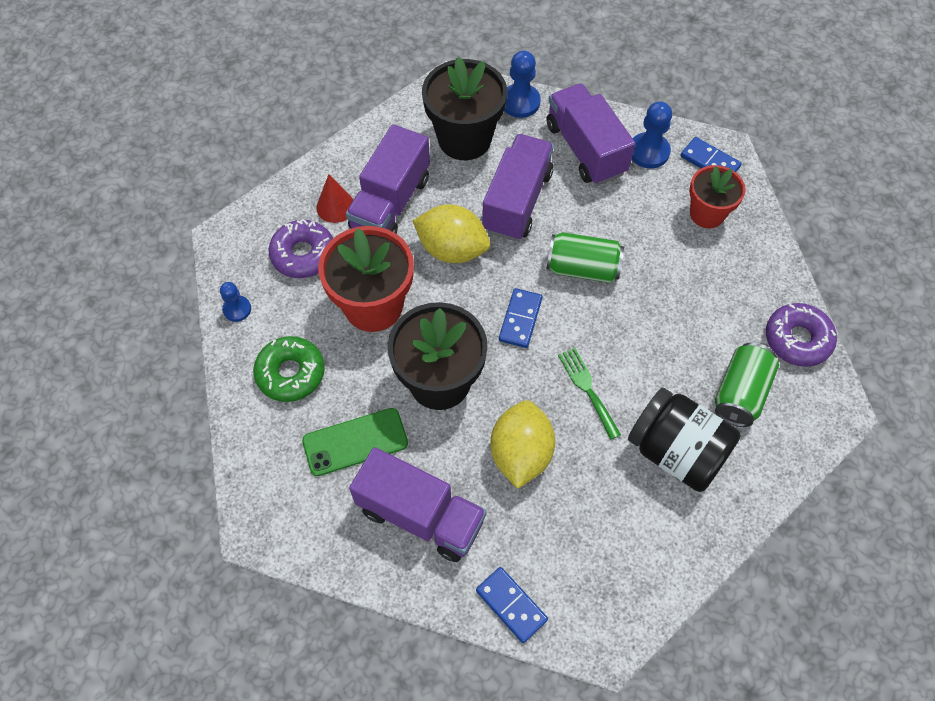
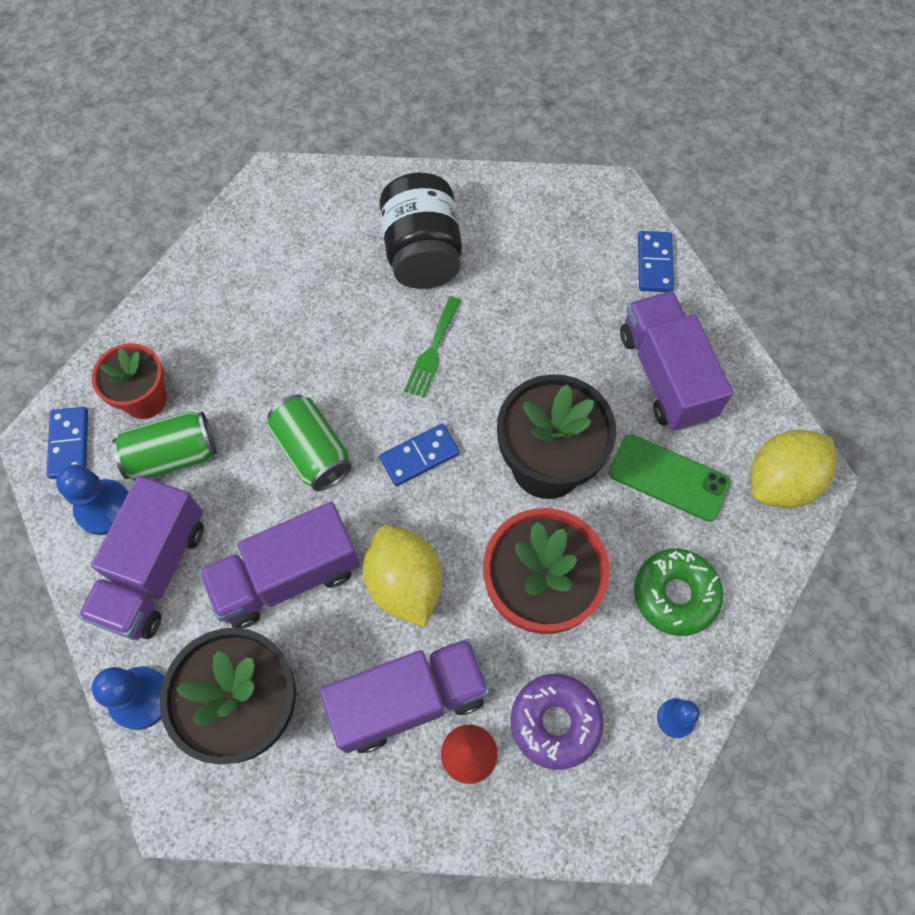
camera: 135 degrees left, 5 degrees up
yellow lemon [490,400,555,489] -> yellow lemon moved to [751,430,837,508]
green can [715,343,779,427] -> green can moved to [112,411,217,481]
purple donut [766,303,837,367] -> none

